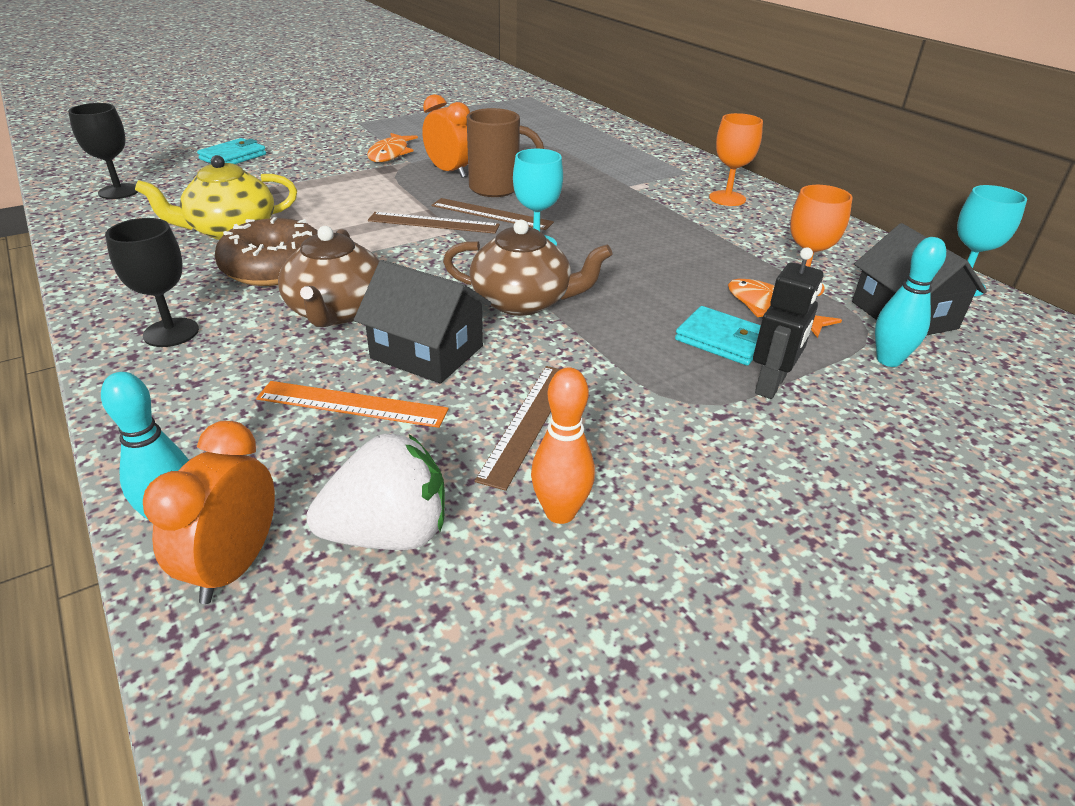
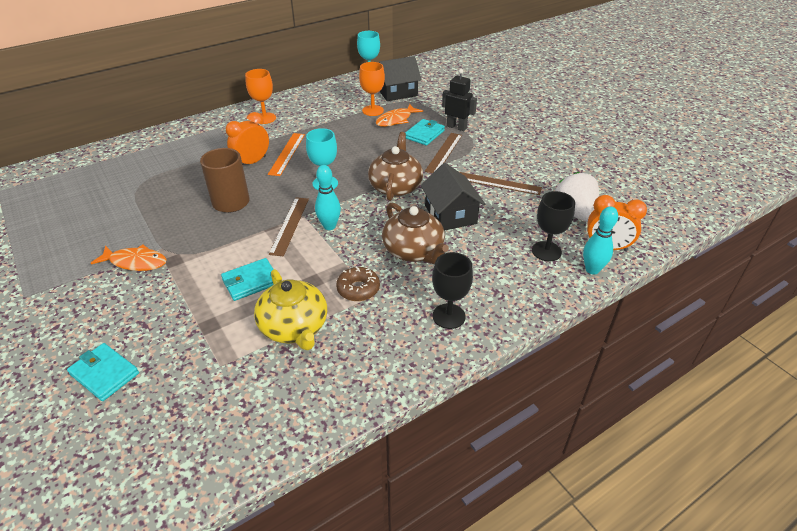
camera: 90 degrees left, 5 degrees up
black goblet [68,103,138,199] -> black goblet moved to [532,191,575,261]
brown donut [215,217,318,286] -> brown donut [336,266,380,301], size x0.59
orange ruler [256,381,449,428] -> orange ruler moved to [268,133,305,176]
brown teapot [278,226,380,327] -> brown teapot turned 60 degrees clockwise [382,202,449,264]
black house [354,260,491,383] -> black house turned 45 degrees counterclockwise [420,163,485,231]
orange clock [422,94,470,178] -> orange clock moved to [226,112,269,165]
brown ruler [432,198,554,230] -> brown ruler moved to [425,133,462,174]
orange bowling pin [531,367,595,524] -> none
turquoise bowling pin [875,237,946,367] -> turquoise bowling pin moved to [315,165,341,230]
none -> turquoise wallet [221,258,274,301]

